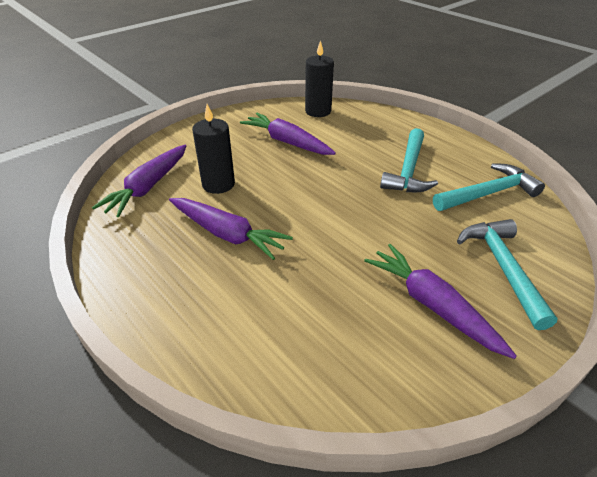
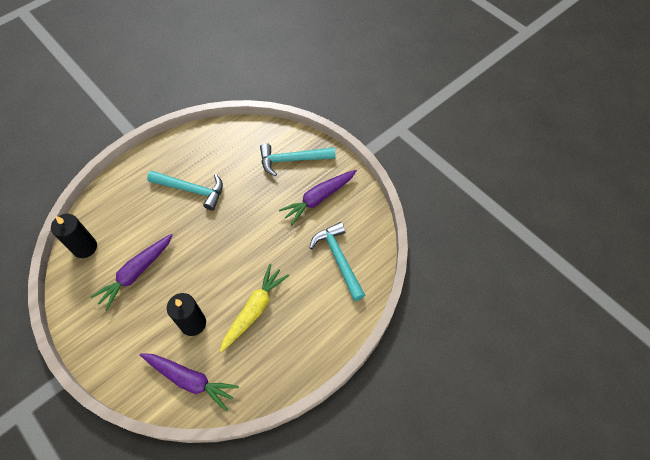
camera: 90 degrees left, 20 degrees up
purple carrot [169,198,293,260] -> yellow carrot [220,264,289,352]
turquoise hammer [433,163,545,211] -> turquoise hammer moved to [309,222,365,301]

